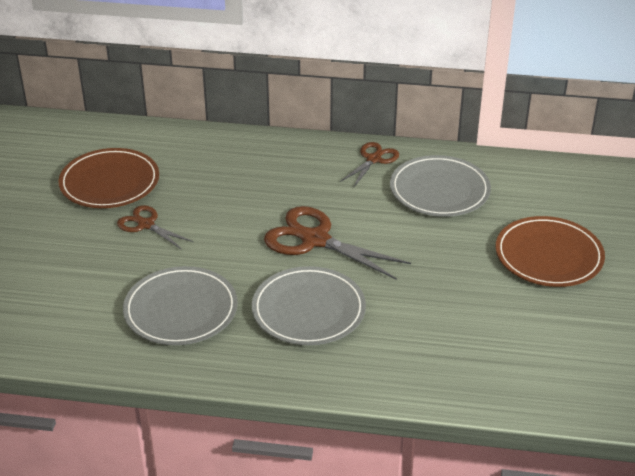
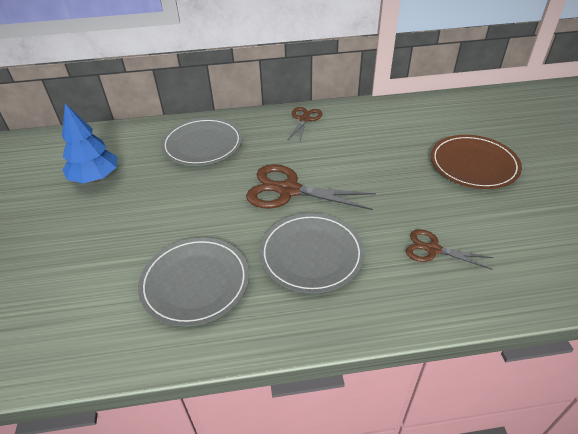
camera: 15 degrees left, 5 degrees up
brown plate [58,148,159,208] -> blue tree [62,103,117,183]
brown scissors [117,205,193,250] -> brown scissors moved to [406,229,493,270]
grey plate [390,155,491,217] -> grey plate moved to [161,118,242,166]

